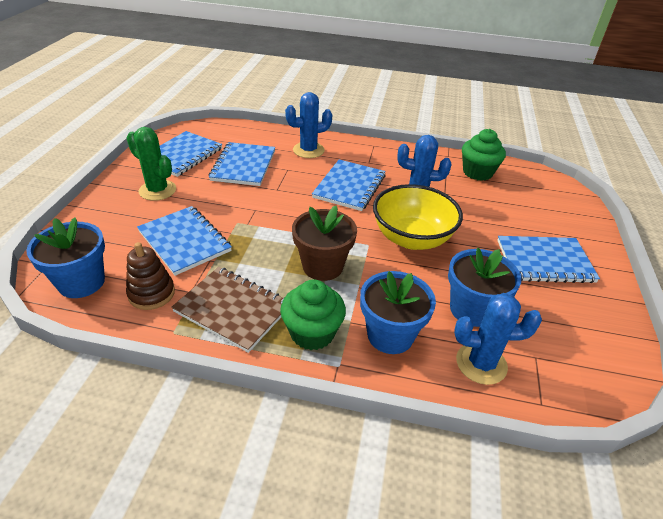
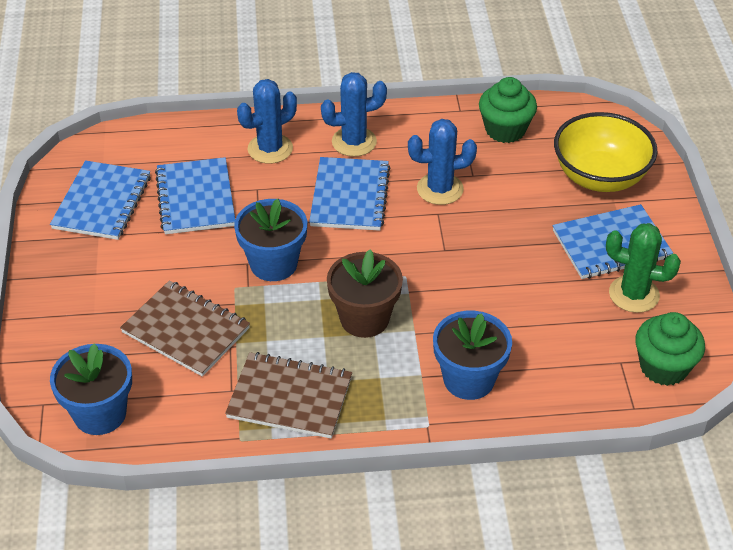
camera: 15 degrees left, 5 degrees up
brown stacking toy [126,242,175,310] -> none
green cactus [127,127,176,201] -> green cactus moved to [606,223,681,313]
blue notebook [137,206,232,276] -> brown notebook [120,280,250,377]
green cupcake [280,279,346,350] -> green cupcake moved to [635,312,705,386]
yellow bowl [373,184,463,250] -> yellow bowl moved to [554,112,657,192]
blue flower pot [448,248,521,327] -> blue flower pot moved to [234,199,307,281]
blue cactus [454,293,542,385] -> blue cactus moved to [321,72,387,157]

